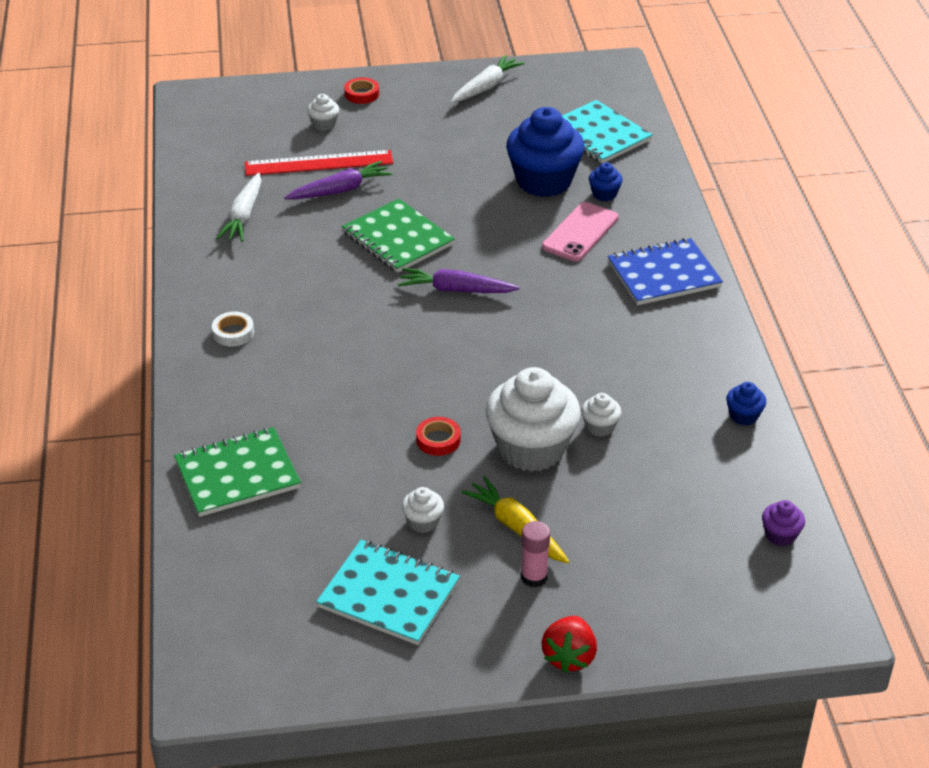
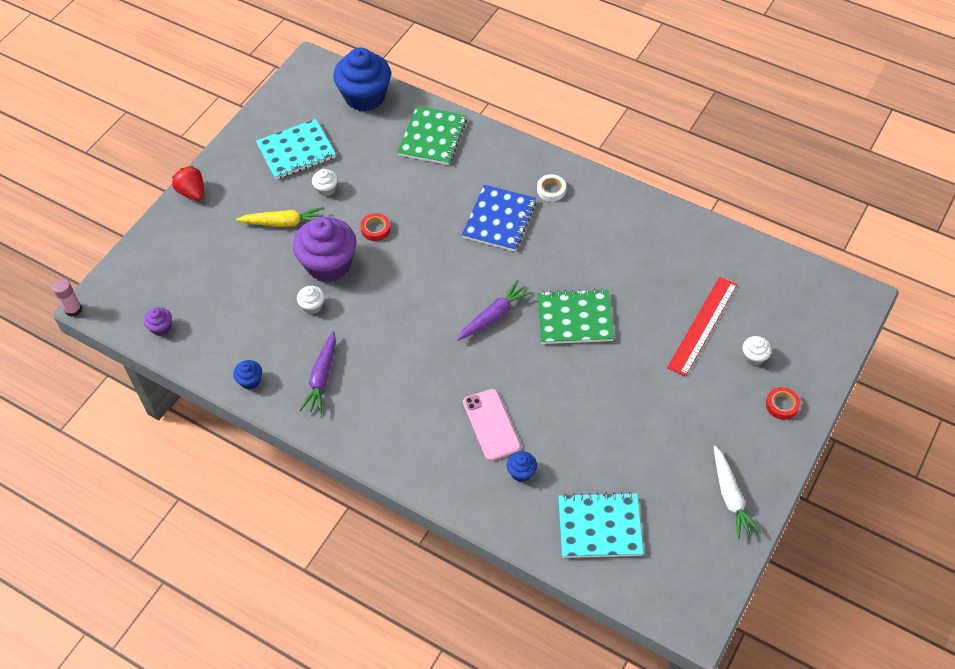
camera: 130 degrees right, 15 degrees up
white carrot [216,173,261,242] -> none
purple carrot [285,161,393,199] -> purple carrot moved to [300,331,336,414]
white cupcake [485,367,581,472] -> purple cupcake [293,217,356,282]
blue cupcake [506,107,585,197] -> blue cupcake moved to [333,48,391,112]
pink glue stick [521,521,550,588] -> pink glue stick moved to [52,278,82,317]
blue notebook [608,238,723,305] -> blue notebook moved to [462,185,536,251]

